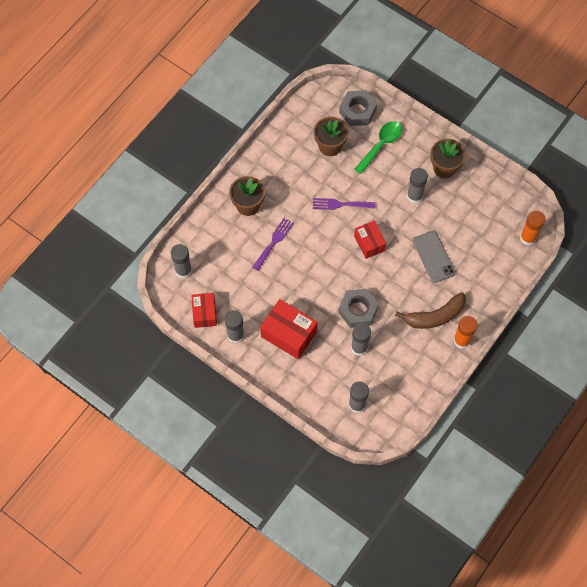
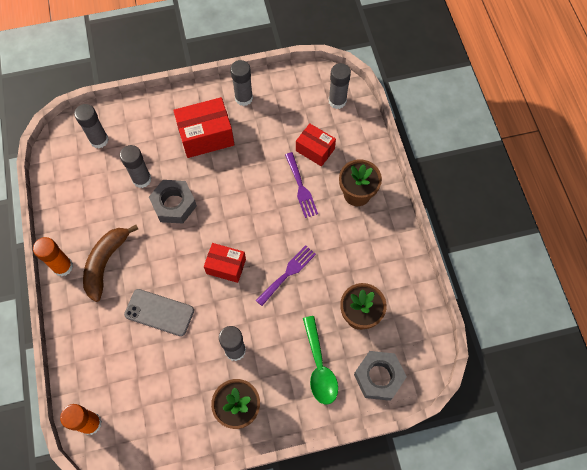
camera: 130 degrees right, 0 degrees up
red box [191,293,217,328] -> red box moved to [296,123,336,166]

